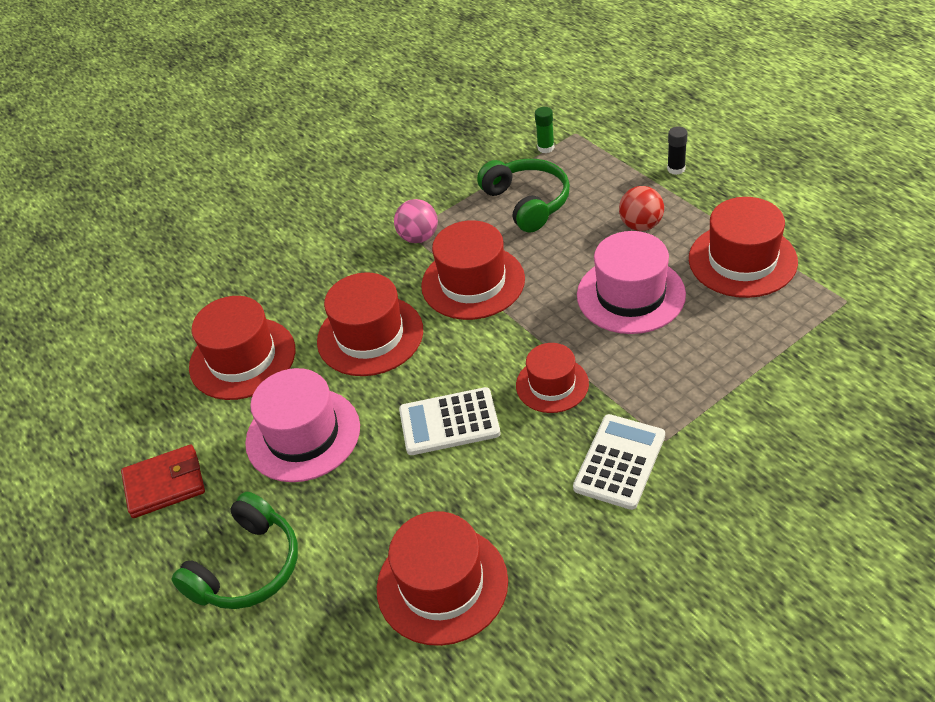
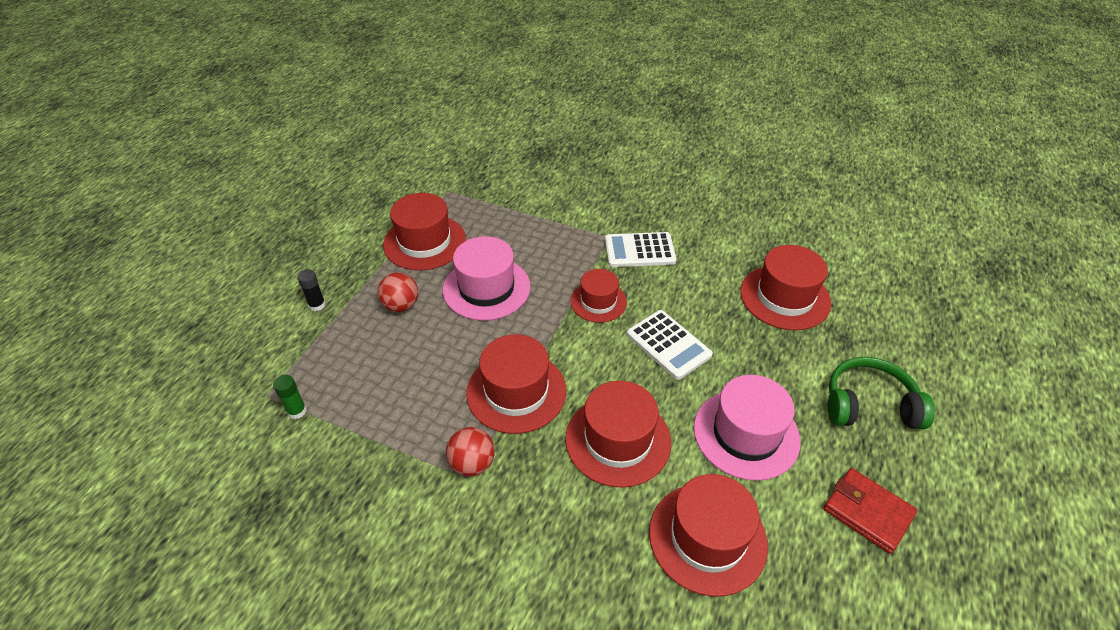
camera: 125 degrees left, 0 degrees up
pink ball [394,199,438,243] -> red ball [446,427,495,476]
green headphones [477,159,570,233] -> none

